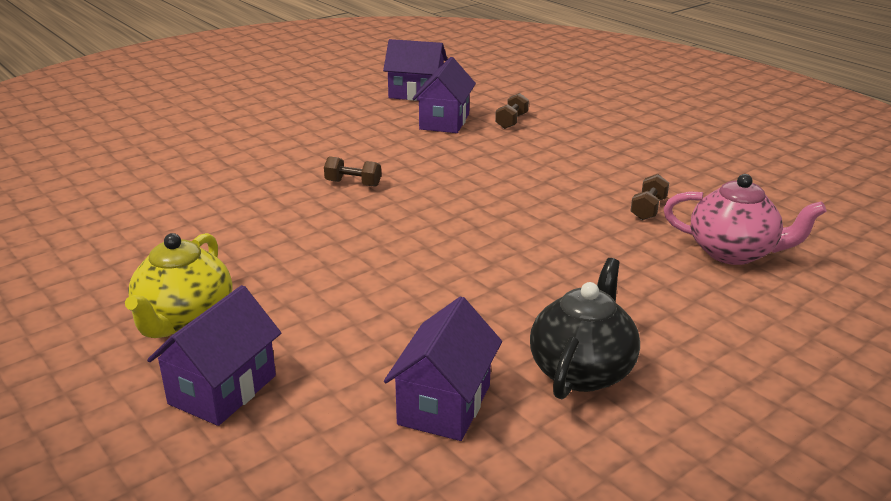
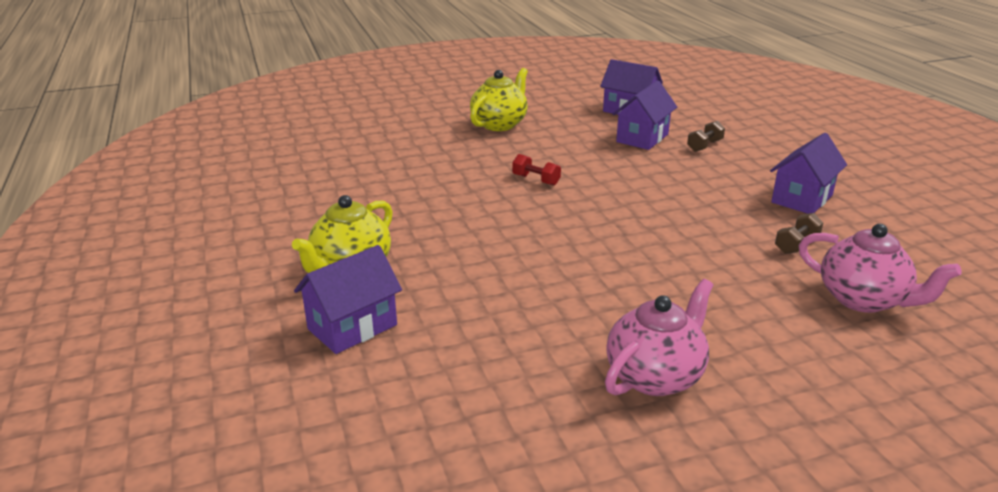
camera: 20 degrees right, 0 degrees up
brown dumbbell [324,156,381,187] -> red dumbbell [512,154,561,186]
purple house [384,296,502,441] -> purple house moved to [770,133,847,214]
black teapot [530,258,640,399] -> pink teapot [605,279,714,396]
none -> yellow teapot [470,68,528,131]

